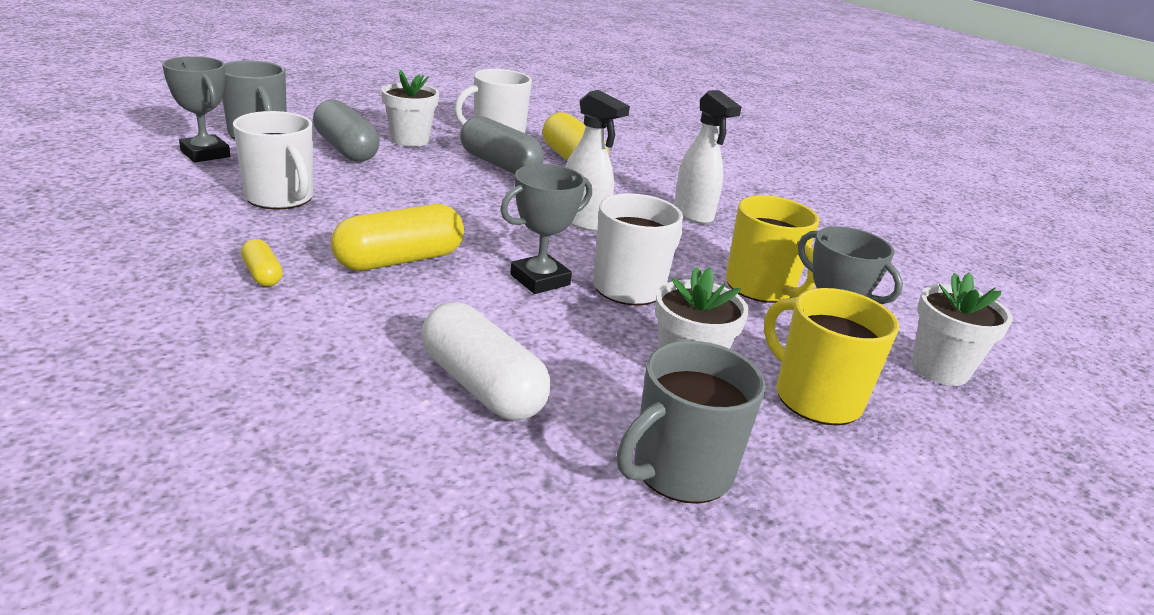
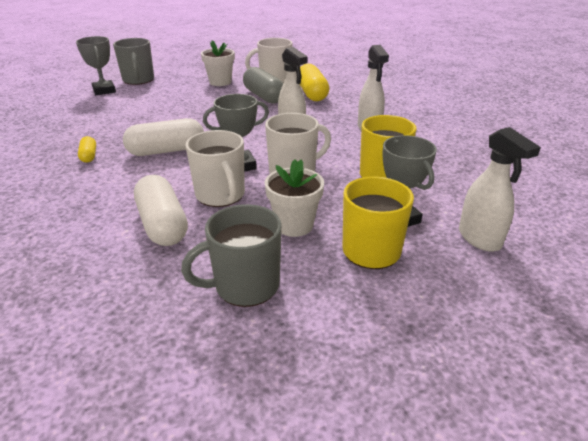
camera: 20 degrees right, 5 degrees up
white mug [233,111,313,210] -> white mug moved to [185,130,245,207]
grey capsule [313,99,380,162] -> none
yellow capsule [331,204,464,271] -> white capsule [123,118,204,156]
white flower pot [912,272,1013,386] -> white spray bottle [459,127,541,252]

